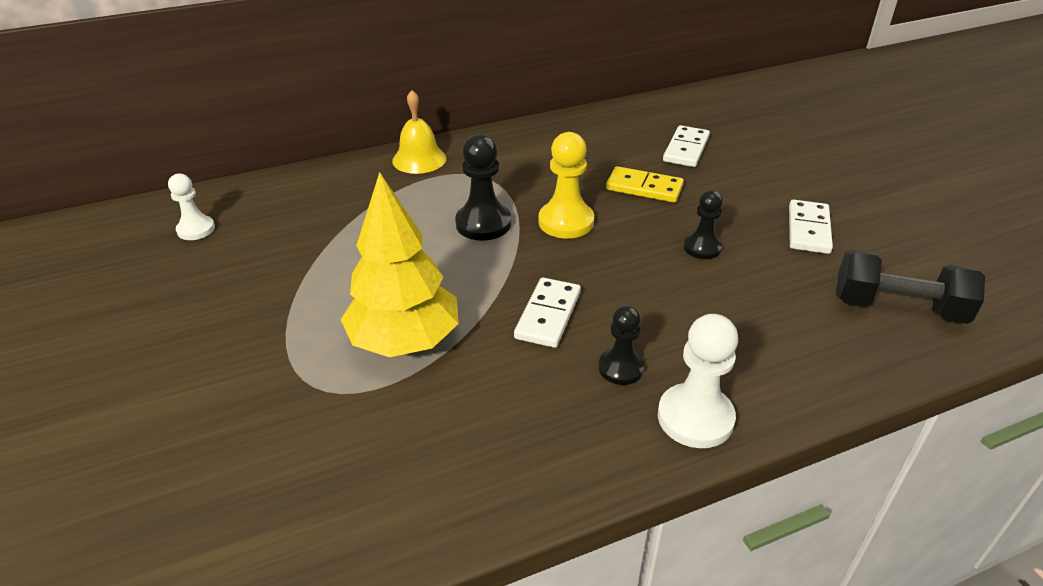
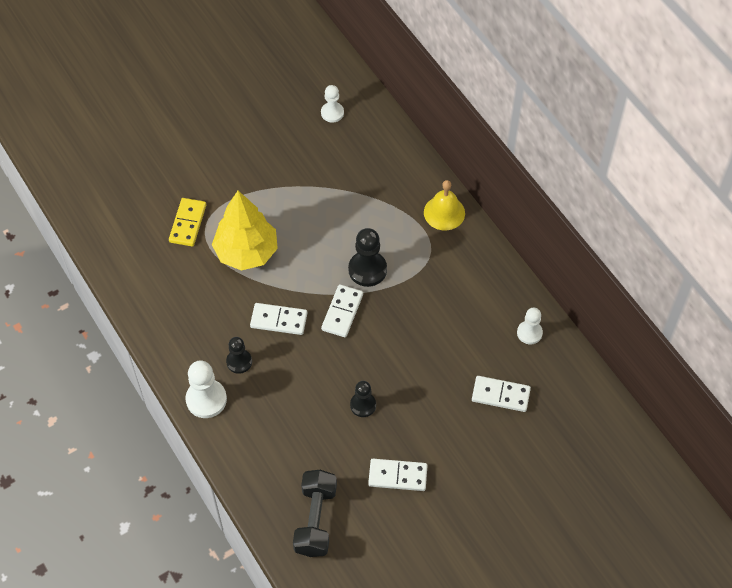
camera: 80 degrees right, 20 degrees up
yellow pawn [538,132,594,239] -> none
yellow domino [606,166,684,203] -> yellow domino moved to [169,198,206,246]
none -> white domino [321,284,363,337]
none -> white pawn [517,308,543,344]

